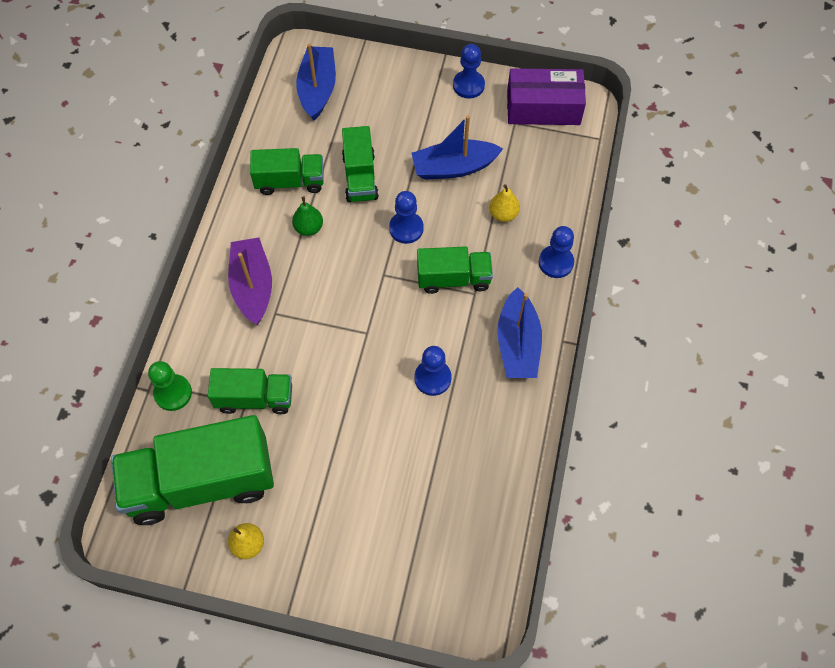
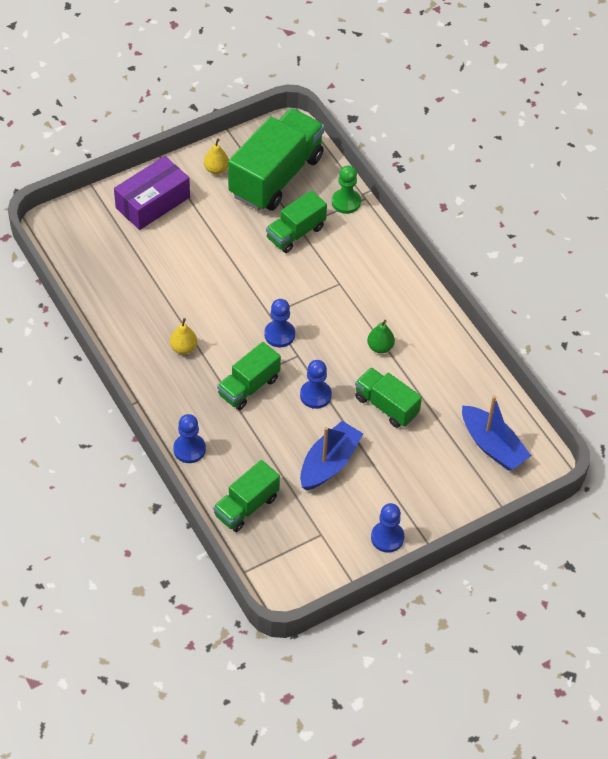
camera: 135 degrees right, 10 degrees down
purple boat [228,238,272,325] -> none
green truck [250,148,324,195] -> green truck moved to [213,460,280,532]
blue pawn [415,346,452,396] -> blue pawn moved to [264,299,295,347]
yellow pear [489,184,520,222] -> yellow pear moved to [170,318,197,354]
blue boat [497,287,542,378] -> none
purple box [507,68,586,125] -> purple box moved to [114,156,190,230]

